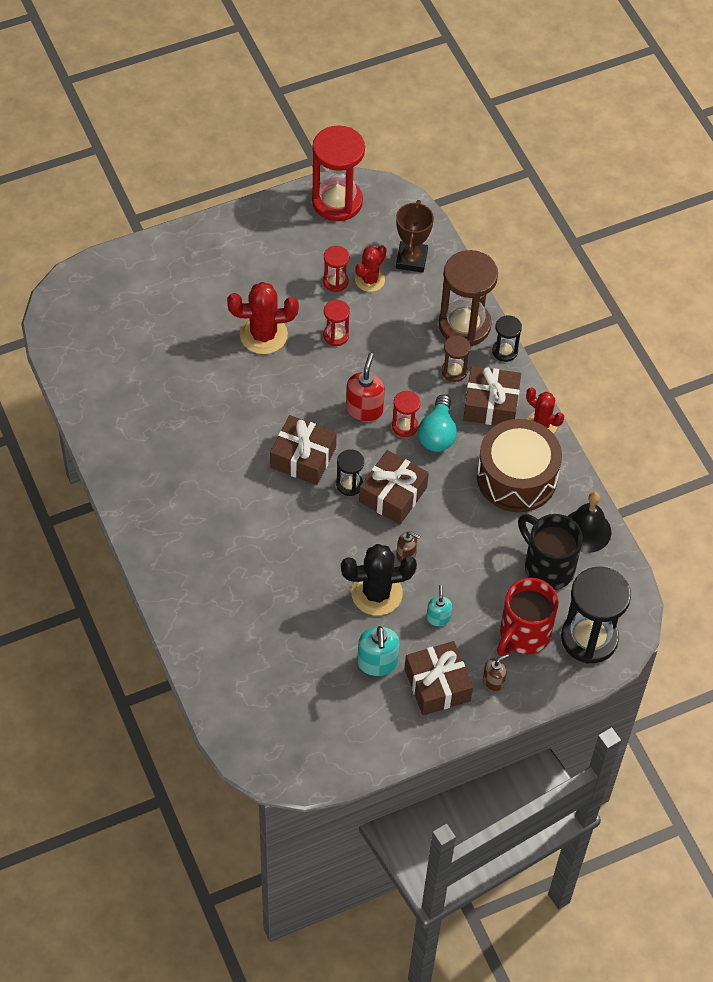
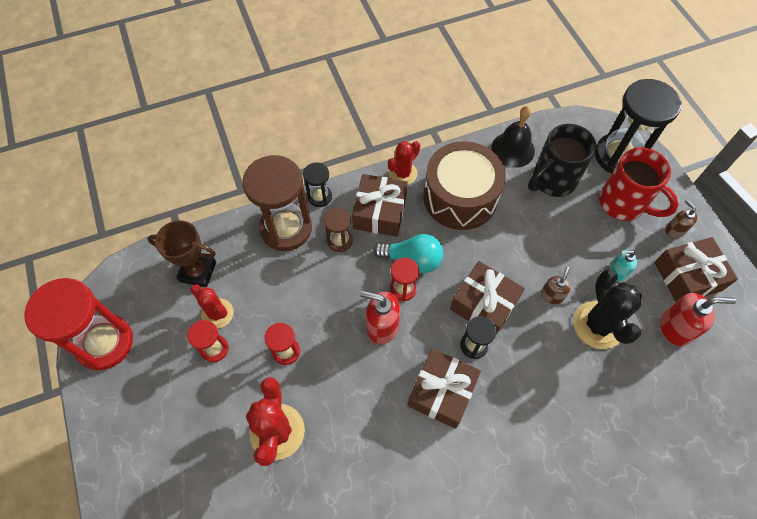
camera: 85 degrees left, 5 degrees up
turquoise soap dispenser [357,626,400,676] -> red soap dispenser [660,293,736,346]

